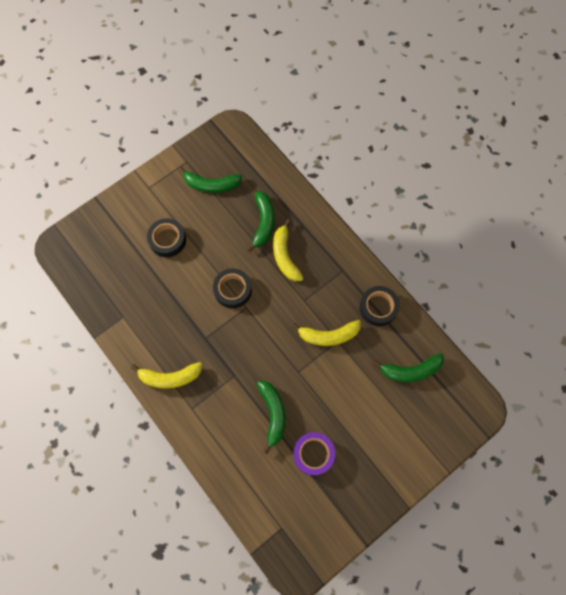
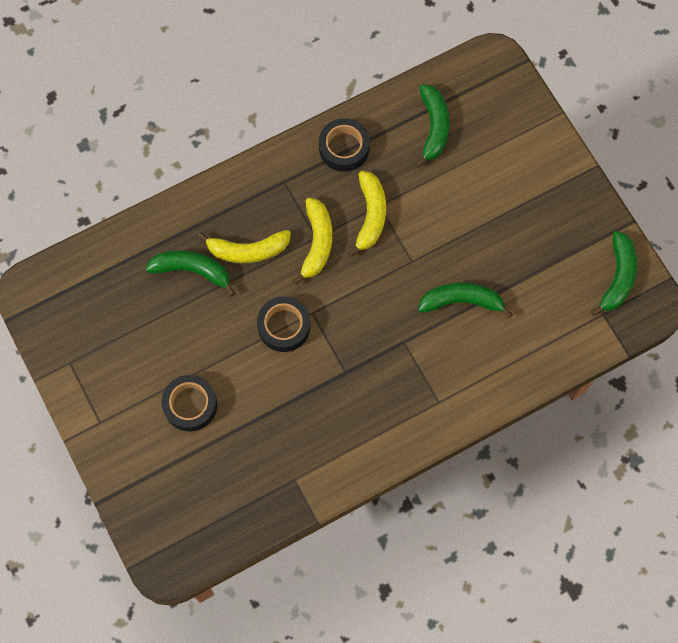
camera: 80 degrees left, 0 degrees up
yellow banana [131,362,202,389] -> yellow banana moved to [293,198,332,285]
green banana [178,167,242,193] -> green banana moved to [591,231,637,316]
purple tape [293,432,335,475] -> none

